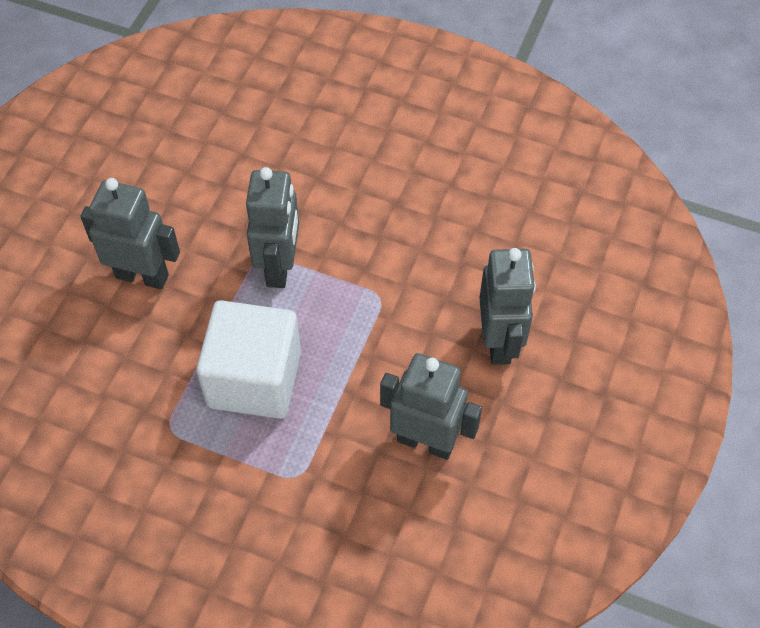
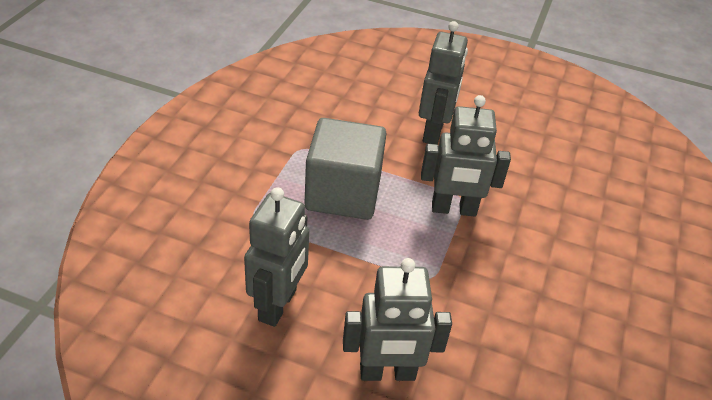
camera: 85 degrees right, 15 degrees down
white cube [196,300,301,419] -> grey cube [304,118,387,220]

